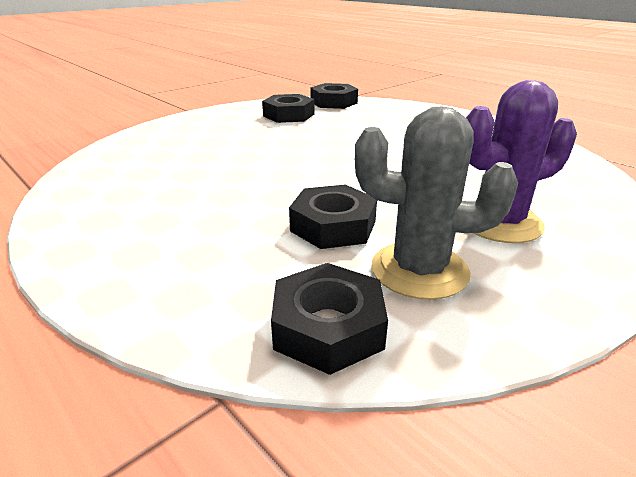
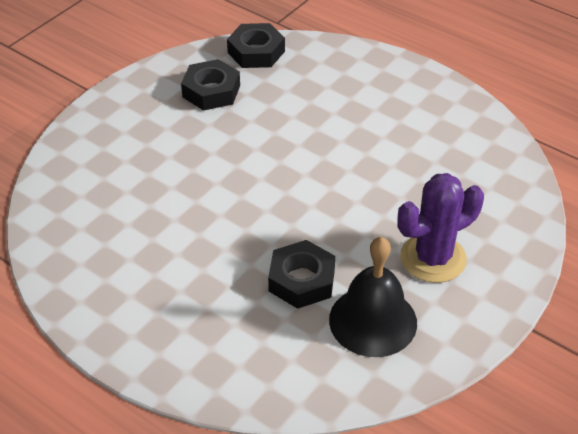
camera: 10 degrees left, 15 degrees up
black nut [271,263,388,375] -> none
grey cactus [355,106,518,300] -> black bell [329,237,417,357]

